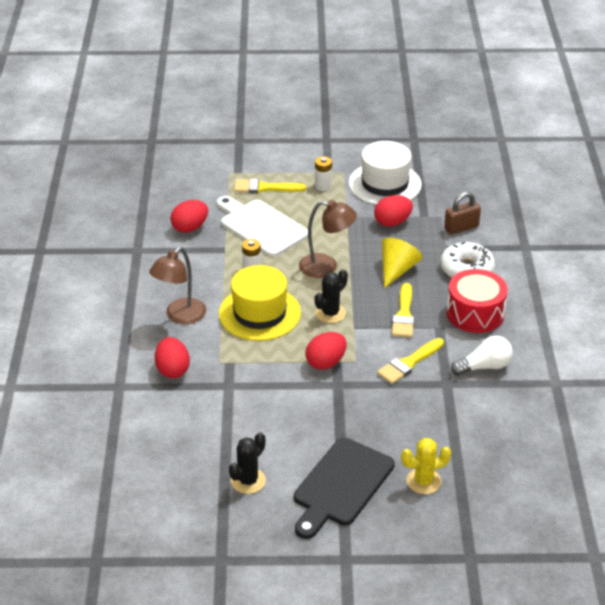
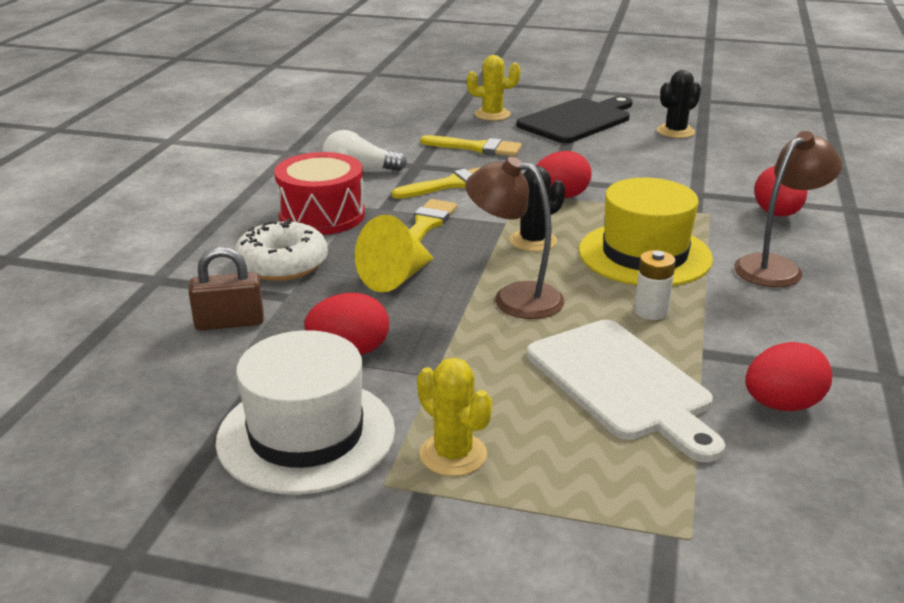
camera: 165 degrees left, 10 degrees down
yellow brush [234,178,306,193] -> yellow brush moved to [420,135,522,156]
white battery [315,156,332,191] -> yellow cactus [417,358,492,476]

